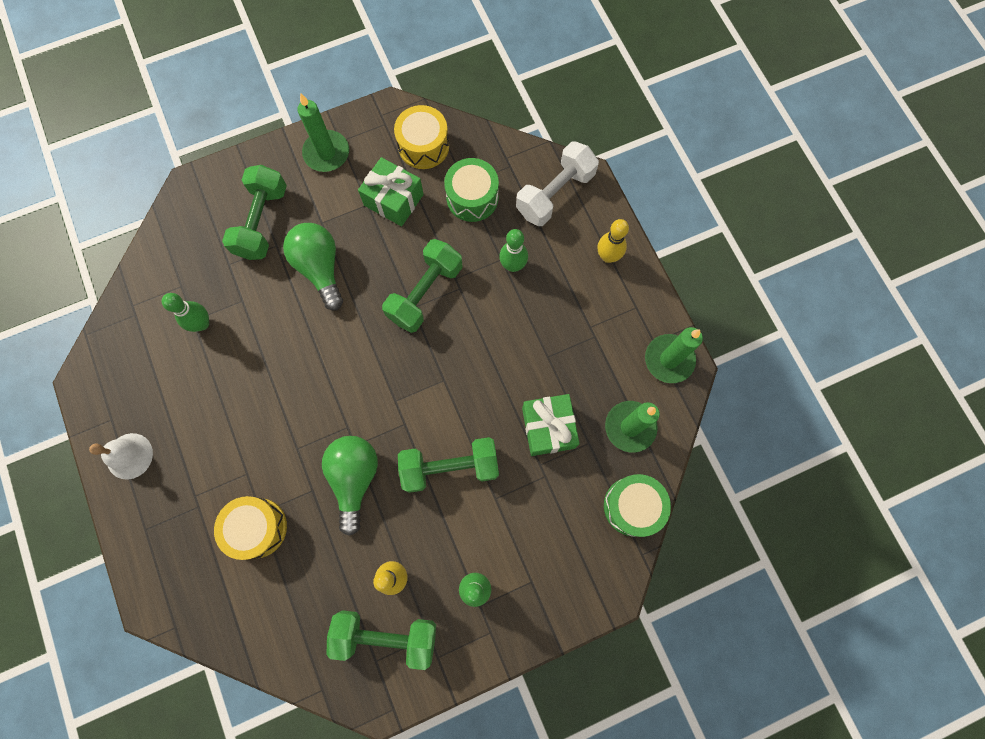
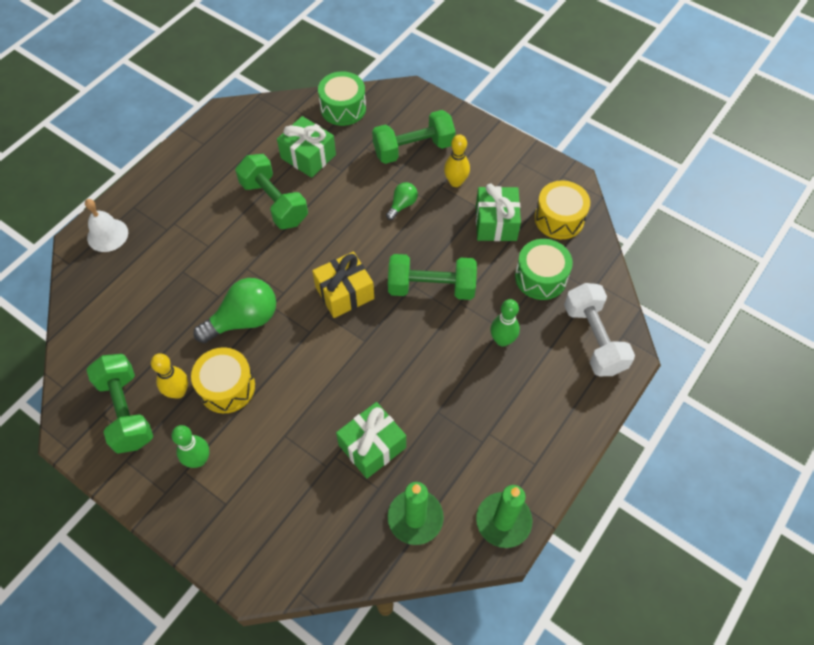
camera: 60 degrees right, 15 degrees down
white bell [89,433,153,480] -> white bell moved to [85,199,128,252]
green bowling pin [162,293,209,332] -> green gift [277,116,336,178]
yellow drum [214,496,287,560] -> yellow drum moved to [191,347,255,413]
green light bulb [283,223,343,310] -> green light bulb [386,182,418,220], size x0.52
green candle [297,93,349,172] -> none
green dumbbell [398,437,499,493] -> green dumbbell moved to [235,154,308,229]
white dumbbell [516,141,599,226] -> white dumbbell turned 60 degrees clockwise [564,283,635,376]
yellow bowling pin [598,219,629,263] -> yellow bowling pin moved to [444,134,470,187]
green drum [604,474,671,537] -> green drum moved to [318,71,366,126]
none -> yellow gift [312,251,374,318]

